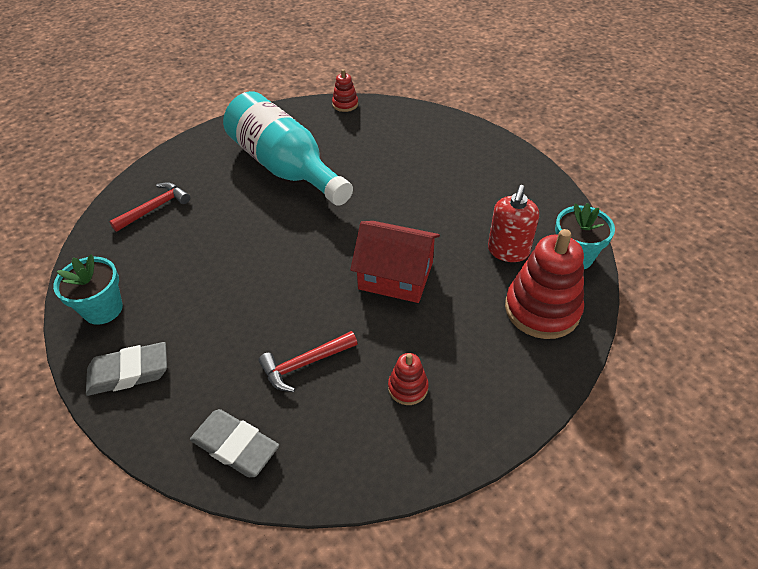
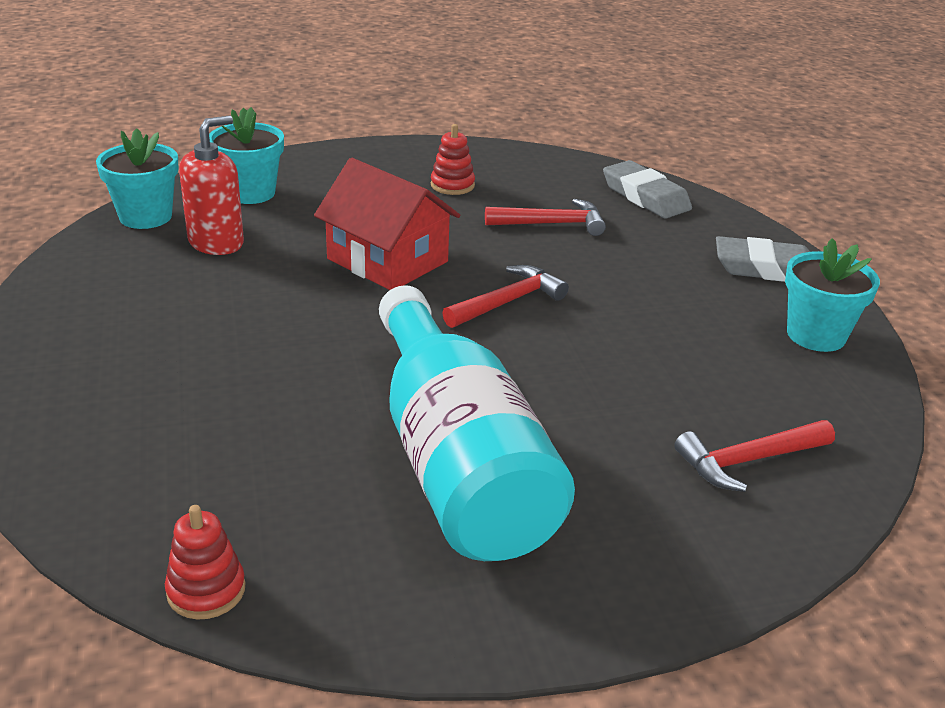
camera: 160 degrees left, 15 degrees down
red stacking toy [505,229,584,339] -> turquoise flower pot [209,107,284,204]
none -> red hammer [442,265,569,328]

